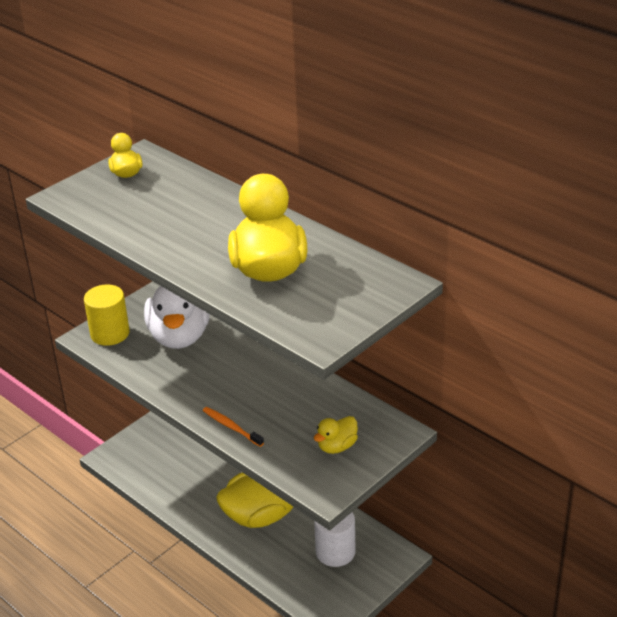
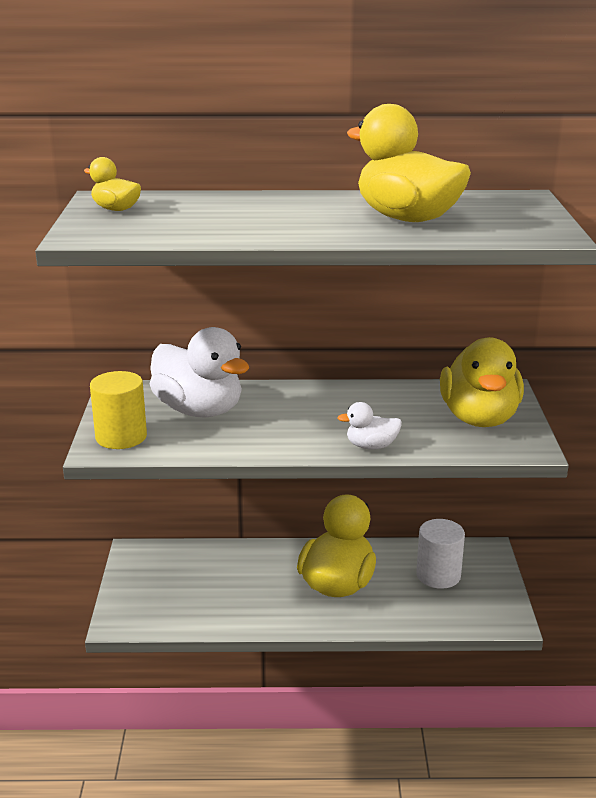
camera: 45 degrees left, 10 degrees down
orange toothbrush [203,407,264,447] -> white duck [338,402,402,450]
yellow duck [314,416,358,454] -> yellow duck [440,337,524,427], size x2.08

